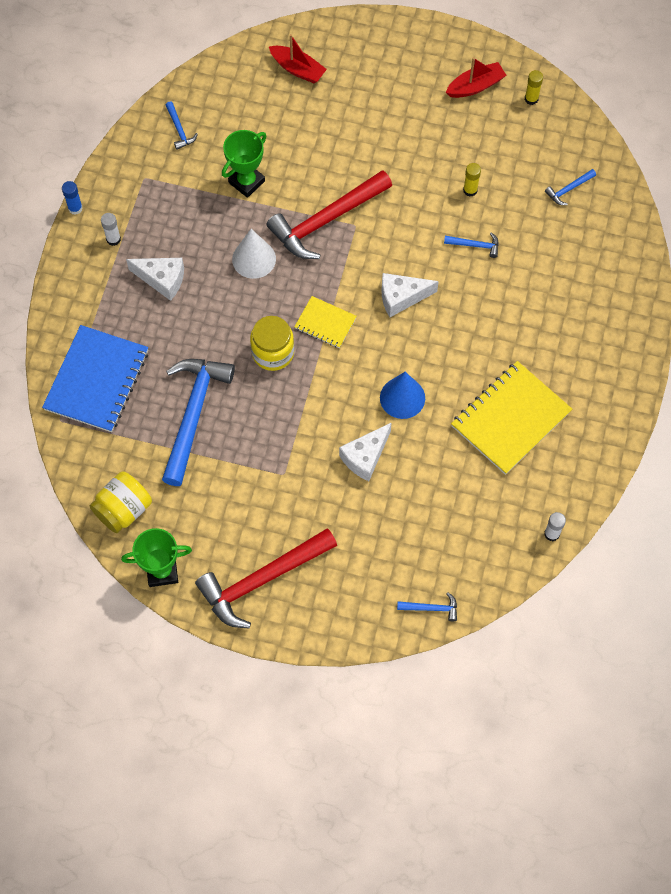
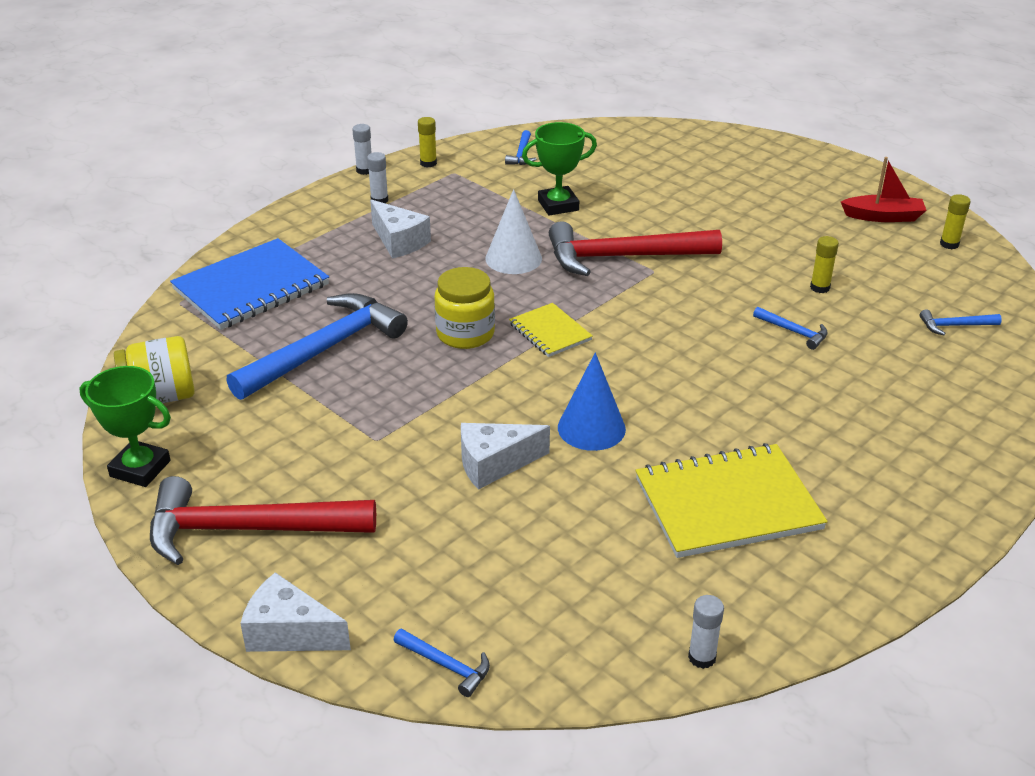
camera: 30 degrees right, 30 degrees down
blue glue stick [62,181,83,215] -> white glue stick [352,124,371,175]
red boat [269,34,327,83] -> none
white cheese [381,273,439,317] -> white cheese moved to [240,572,351,652]
none -> yellow glue stick [418,117,437,168]

